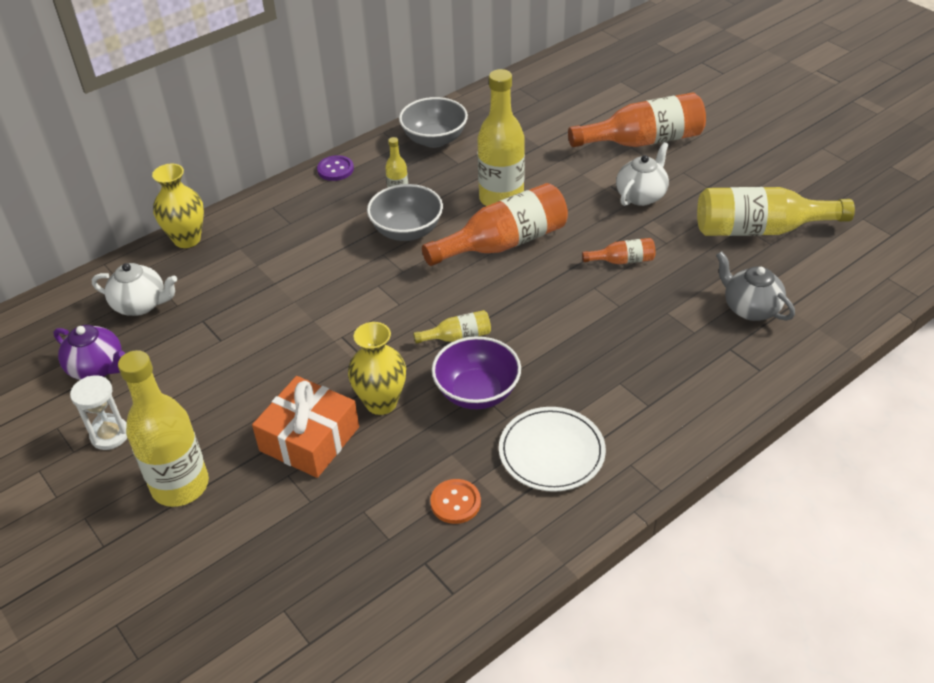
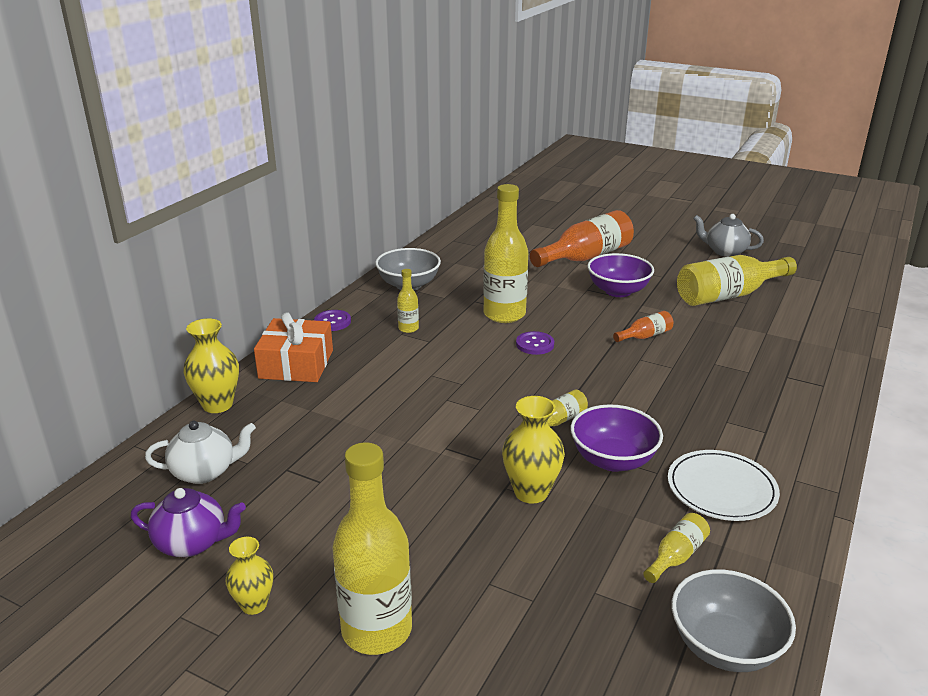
camera: 25 degrees left, 15 degrees down
white hourglass [70,375,127,450] -> yellow vase [225,537,273,615]
orange gift [252,376,359,478] -> orange gift moved to [254,312,333,382]
grey bowl [367,184,443,241] -> grey bowl moved to [672,570,796,672]
orange bottle [422,183,568,266] -> purple button [516,331,554,355]
orange button [430,479,481,524] -> yellow bottle [643,513,710,583]
white teapot [616,142,669,206] -> purple bowl [587,253,654,297]
grey teapot [716,251,795,321] -> grey teapot moved to [693,214,764,257]

